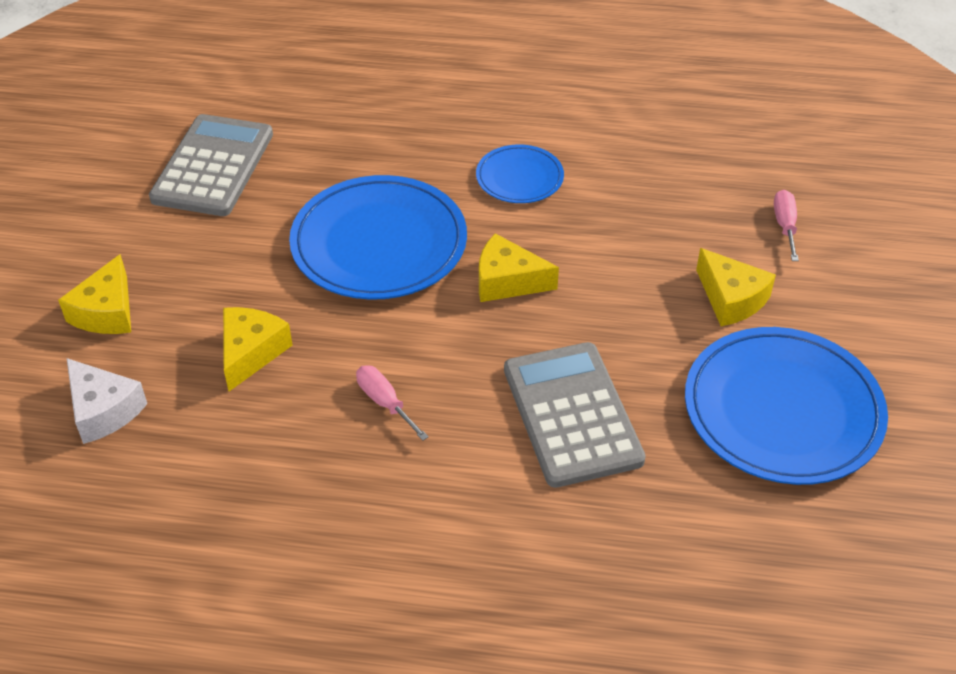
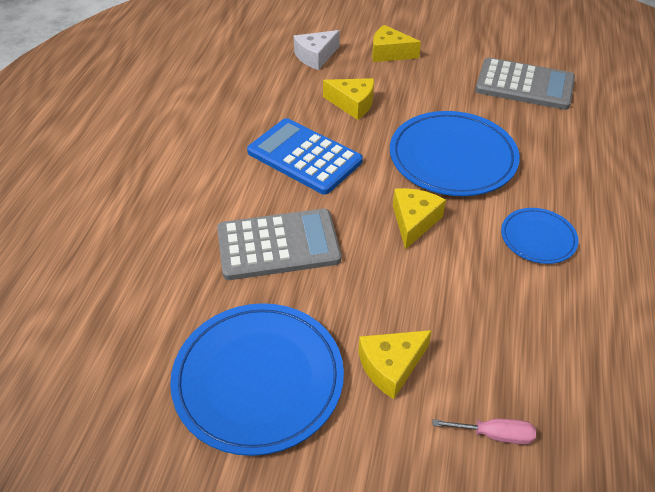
camera: 95 degrees right, 0 degrees up
pink screwdriver [356,365,429,441] -> blue calculator [247,118,363,195]

